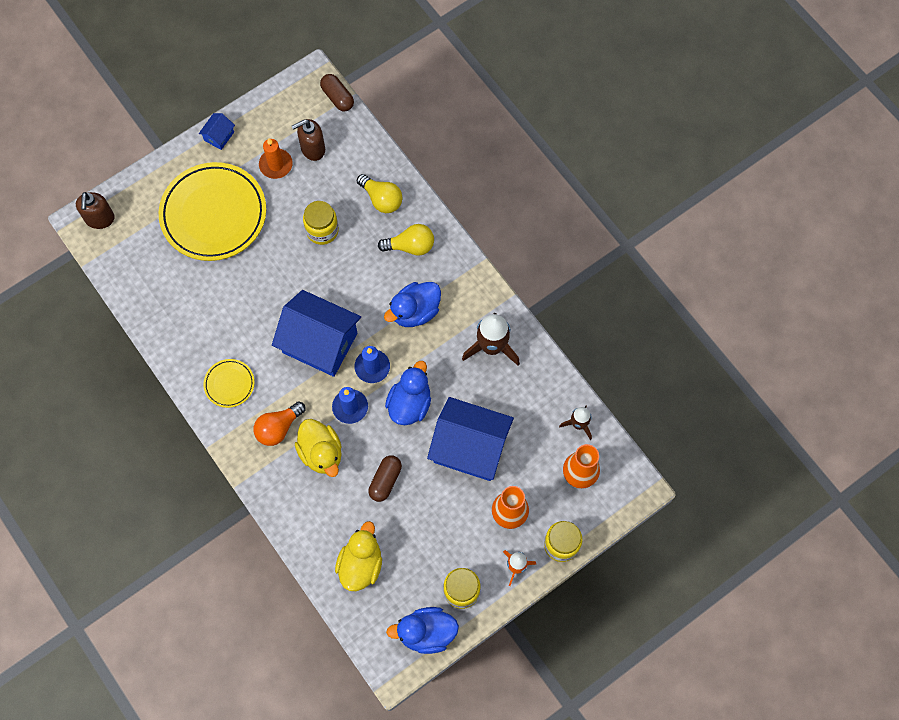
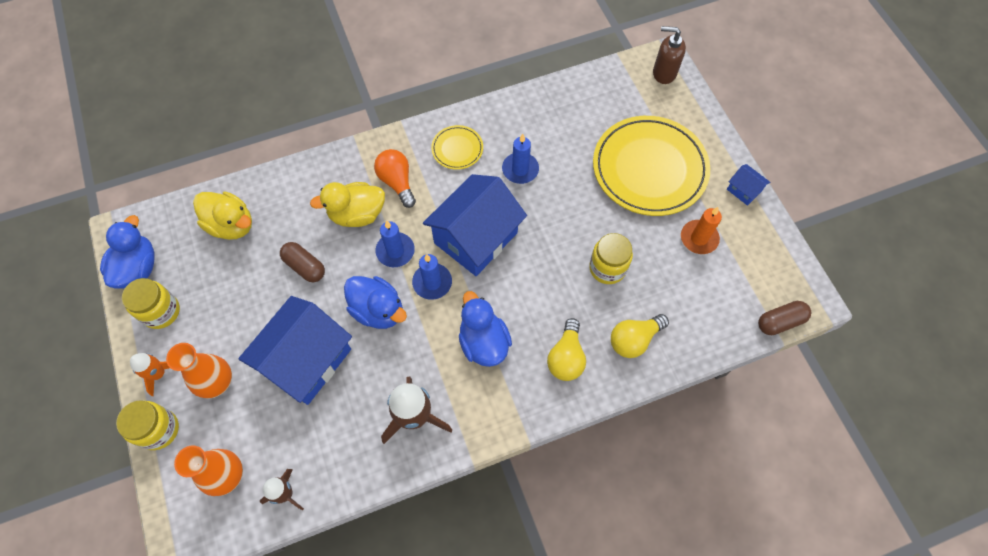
camera: 105 degrees right, 5 degrees down
brown soap dispenser [292,119,325,161] -> none
none -> blue candle [502,134,539,184]

